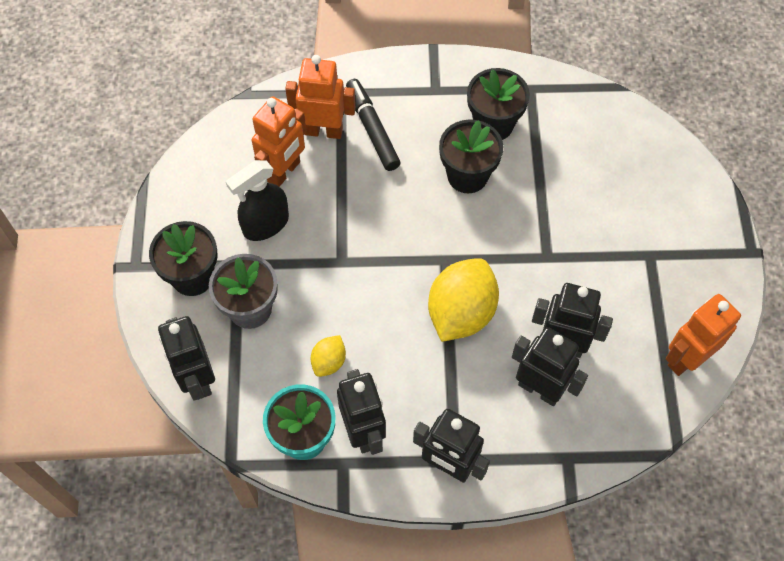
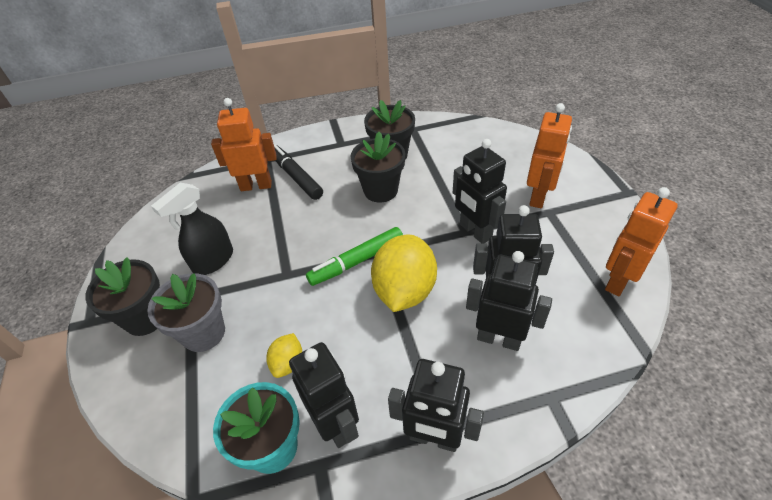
camera: 10 degrees left, 15 degrees down
black robot [158,316,215,401] -> black robot moved to [453,139,507,244]
orange robot [252,96,307,187] -> orange robot moved to [527,103,572,208]
none -> green marker [306,227,403,286]

